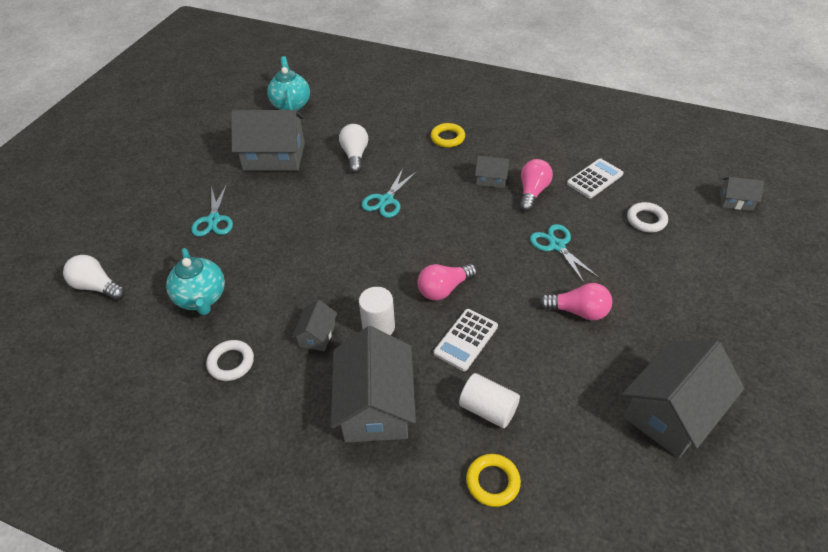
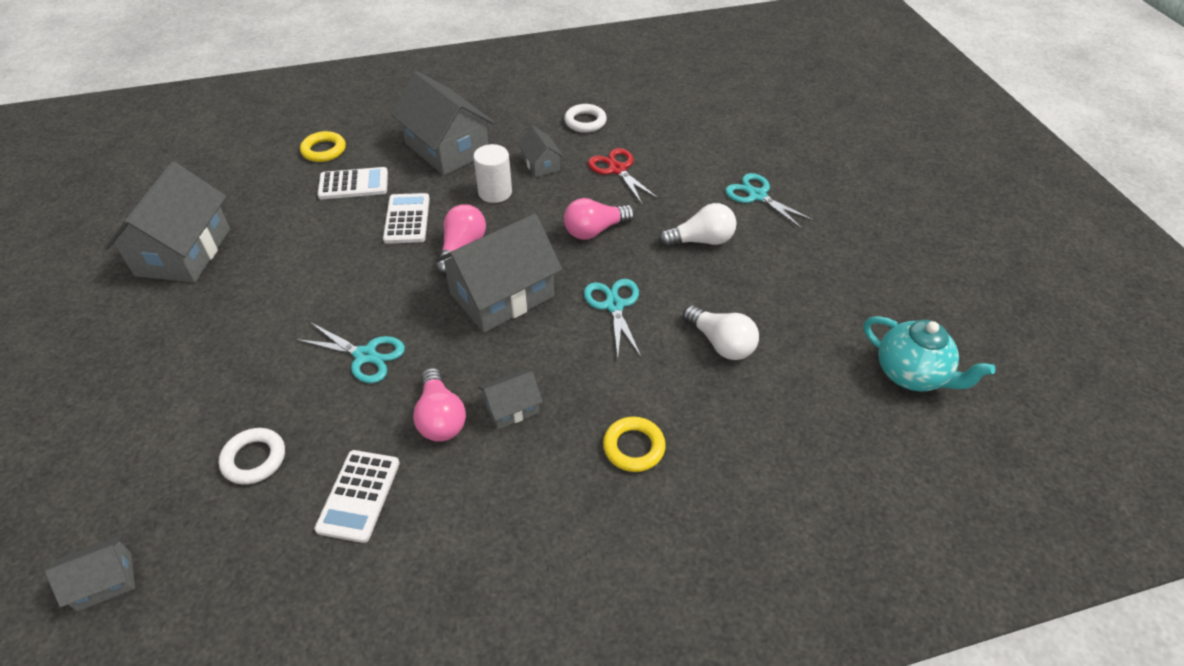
camera: 140 degrees right, 0 degrees up
white light bulb [63,255,125,300] -> white light bulb moved to [658,203,737,247]
turquoise teapot [166,248,225,315] -> none
grey house [231,110,305,171] -> grey house moved to [435,214,562,333]
white cylinder [459,373,520,428] -> white calculator [318,167,388,199]
pink light bulb [539,283,612,320] -> pink light bulb moved to [564,198,635,240]
none -> red scissors [588,148,659,204]

